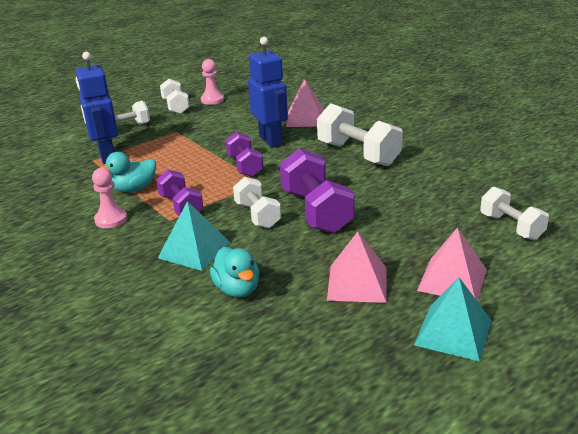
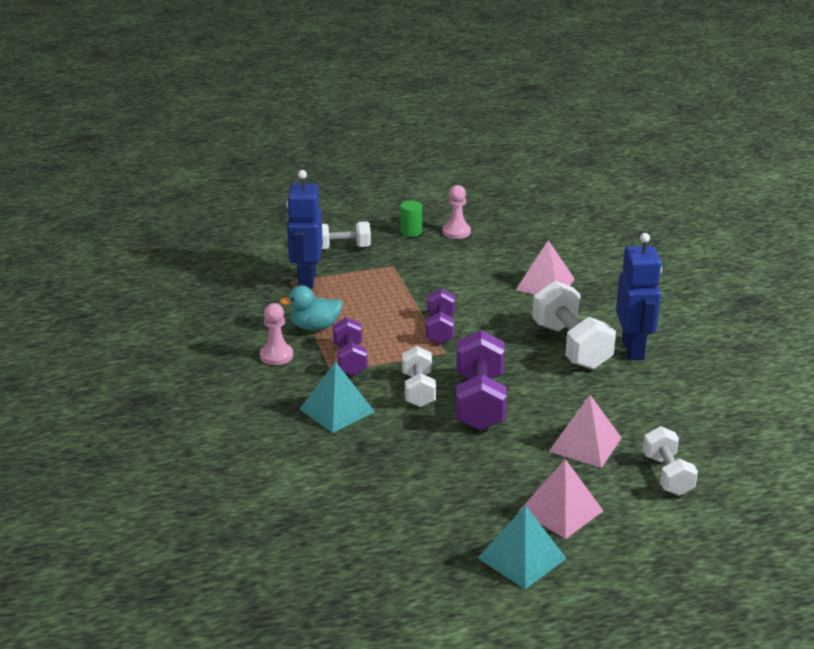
camera: 20 degrees right, 0 degrees up
white dumbbell [160,79,190,114] -> green cylinder [400,201,422,237]
turquoise duck [210,247,259,298] -> none
blue robot [248,37,288,148] -> blue robot moved to [616,233,662,360]
pink pyramid [327,231,387,303] -> pink pyramid moved to [548,395,622,468]

